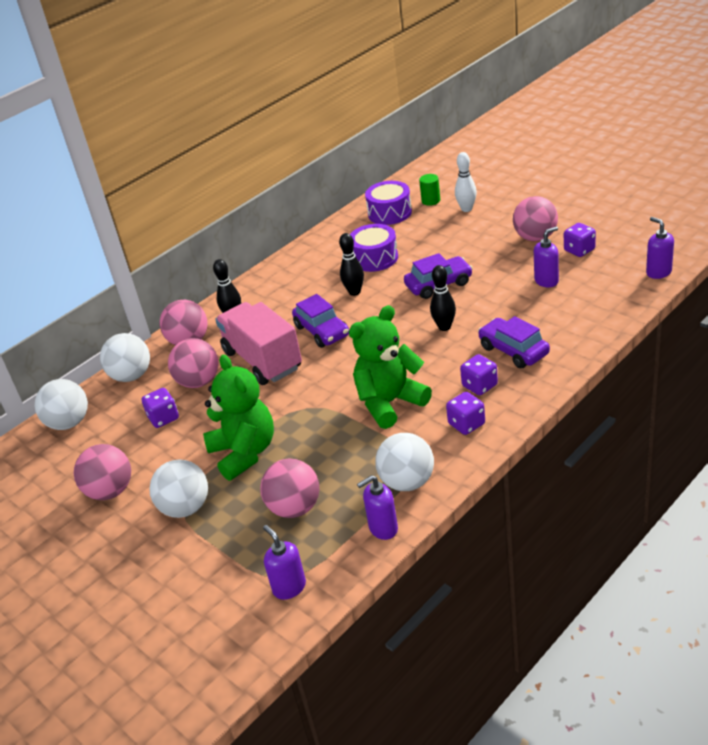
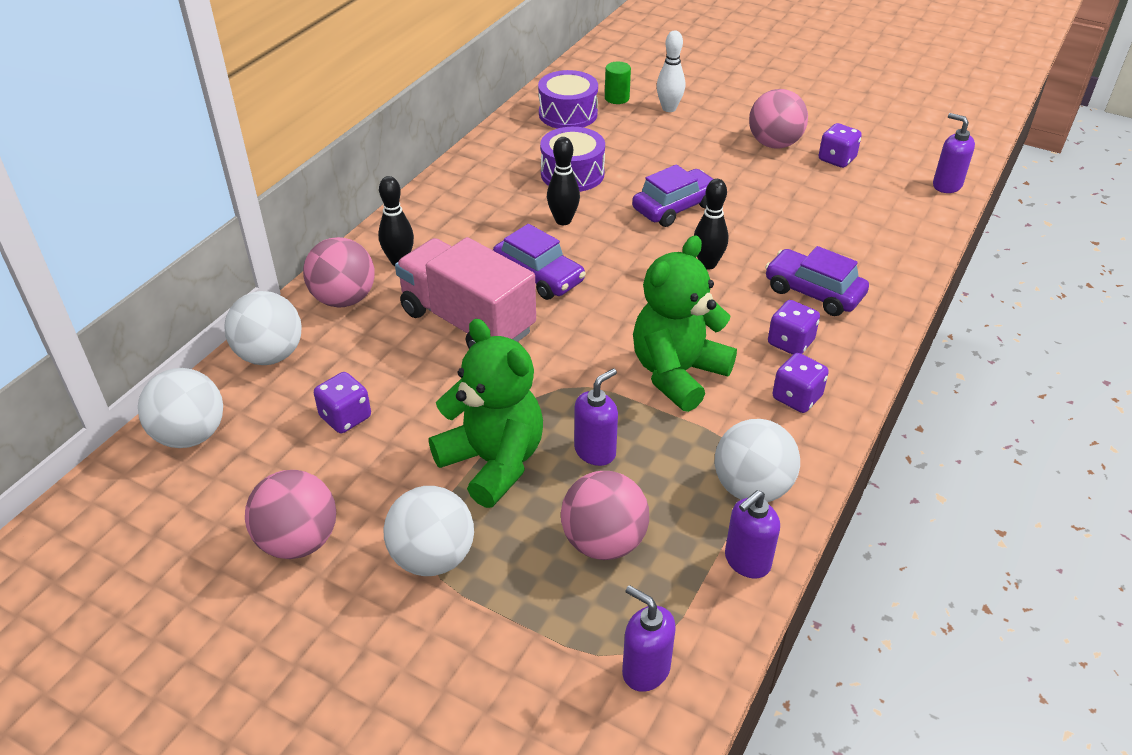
camera: 20 degrees left, 5 degrees up
pink ball [168,338,219,388] -> none
purple soap dispenser [534,226,559,287] -> purple soap dispenser moved to [574,368,618,466]

